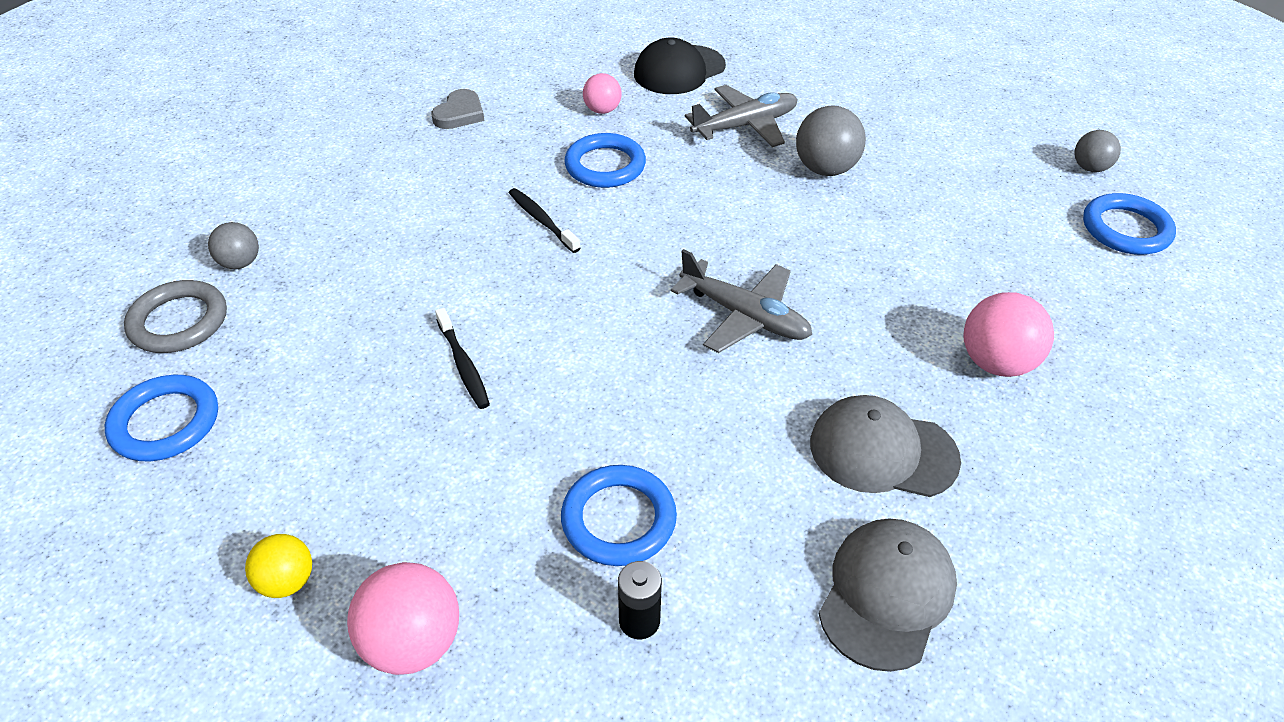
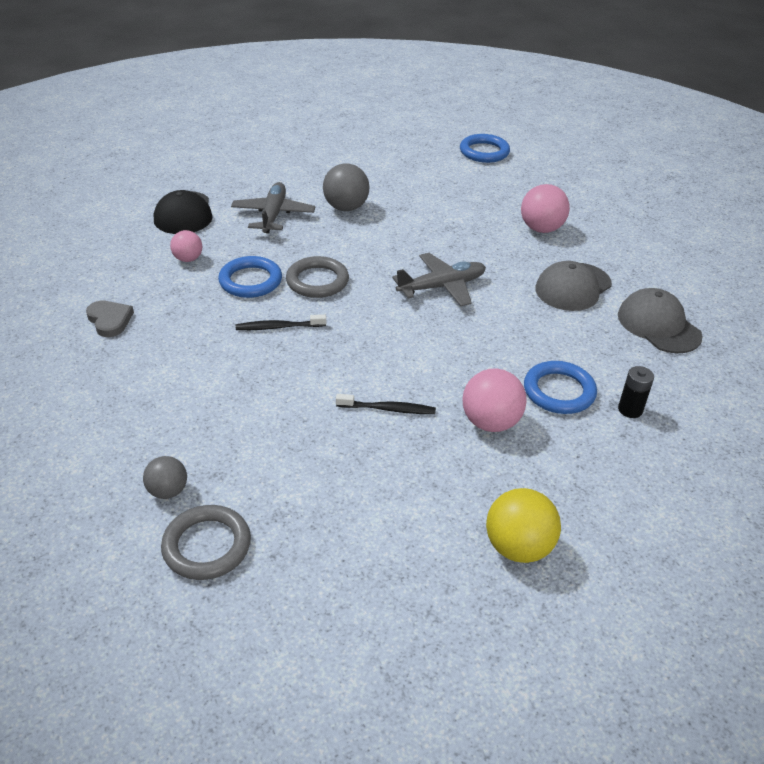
camera: 60 degrees left, 5 degrees down
blue ring [105,375,218,461] -> none
yellow ball [245,534,312,598] -> yellow ball [486,488,561,563], size x1.62
pink ball [347,562,459,675] -> pink ball moved to [462,368,527,432]
grey ball [1075,130,1121,172] -> none
none -> grey ring [286,256,349,298]

